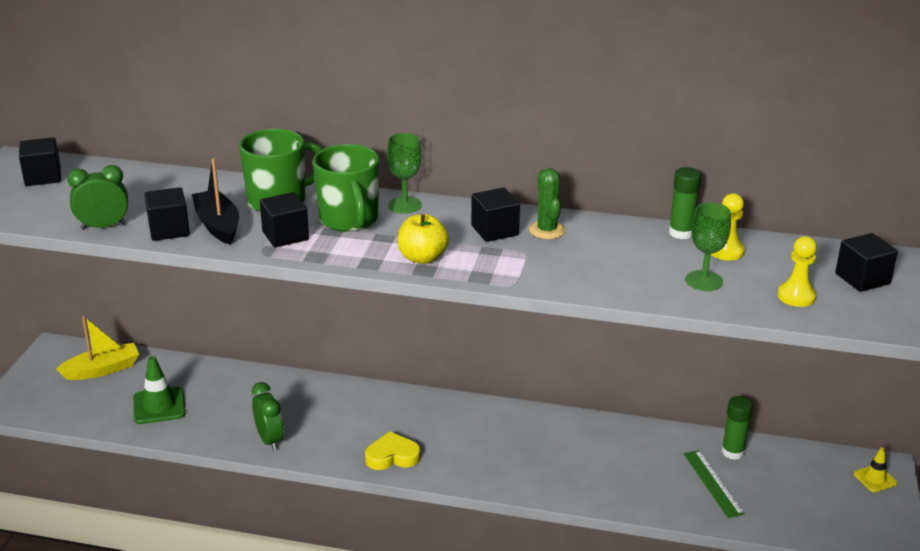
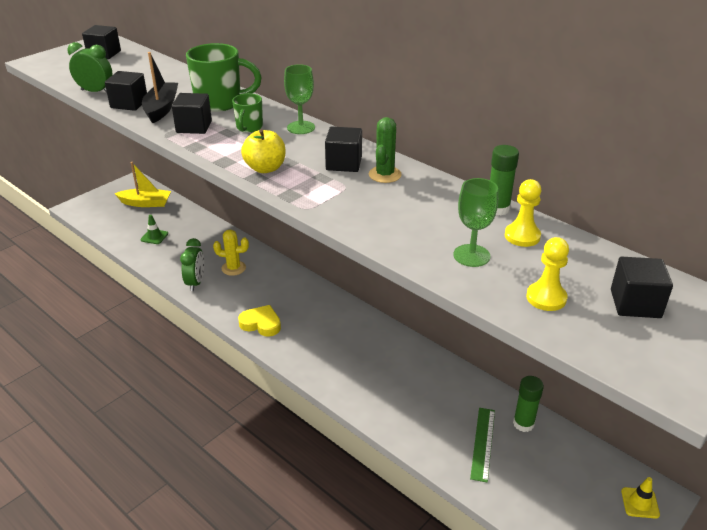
camera: 30 degrees right, 5 degrees up
green traffic cone [133,356,186,424] -> green traffic cone [141,215,168,244], size x0.61
green mug [313,144,379,232] -> green mug [232,93,263,133], size x0.54
none -> yellow cactus [213,230,249,276]

